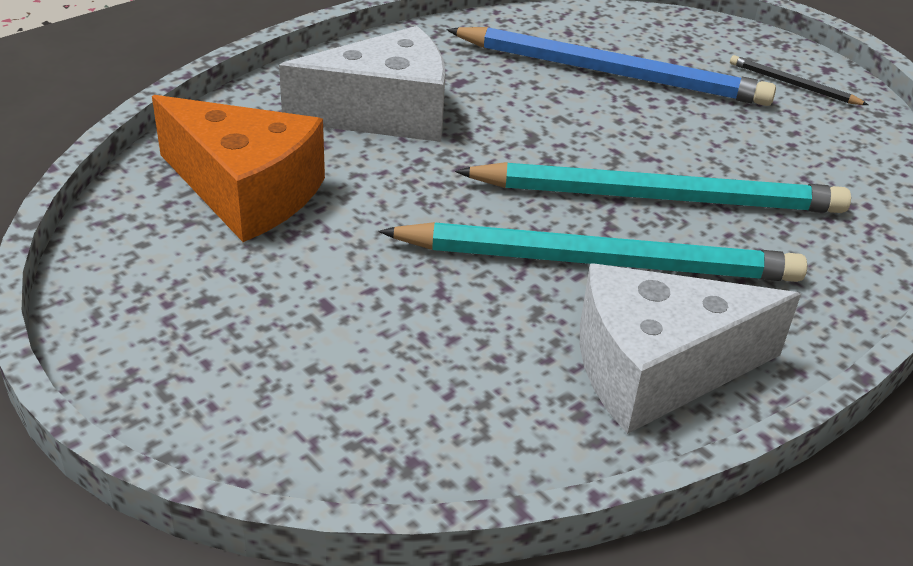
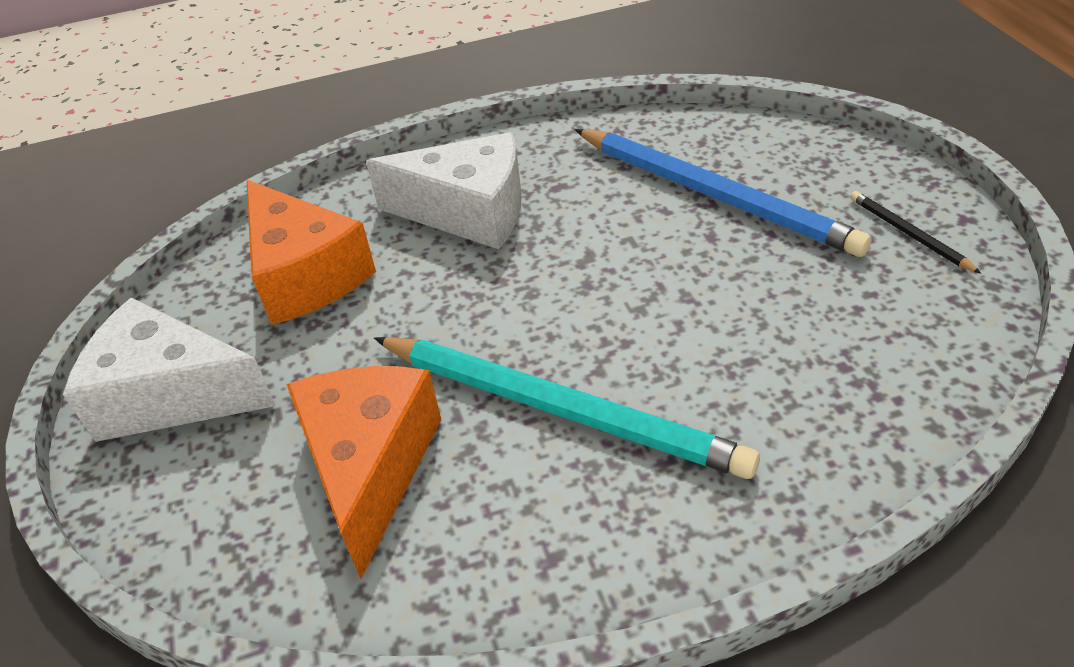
camera: 30 degrees right, 5 degrees up
turquoise pencil [455,162,851,213] -> none
white cheese [580,263,801,434] -> white cheese moved to [63,298,276,442]
none -> orange cheese [286,366,441,579]

